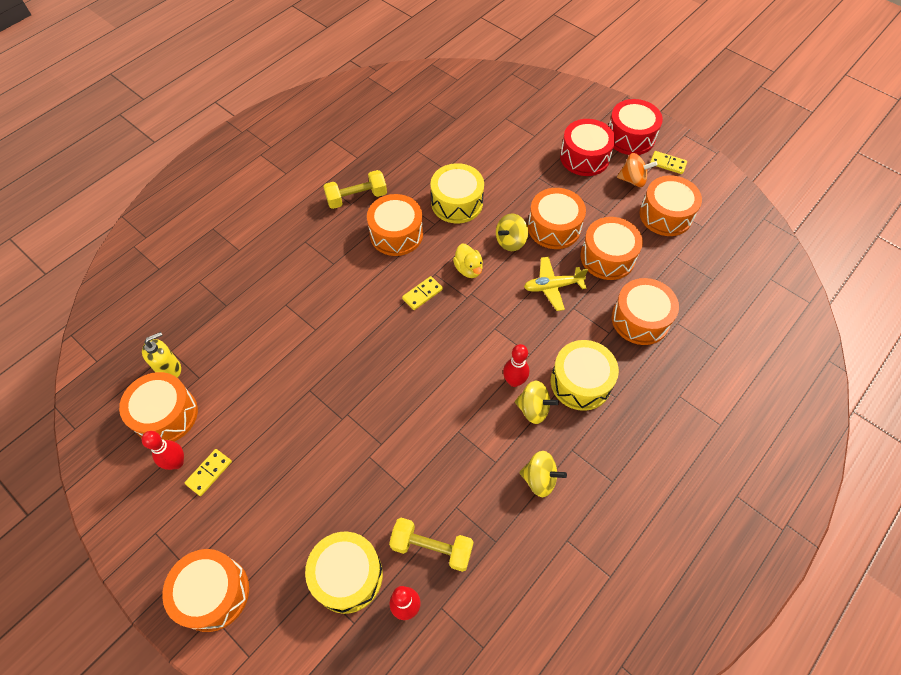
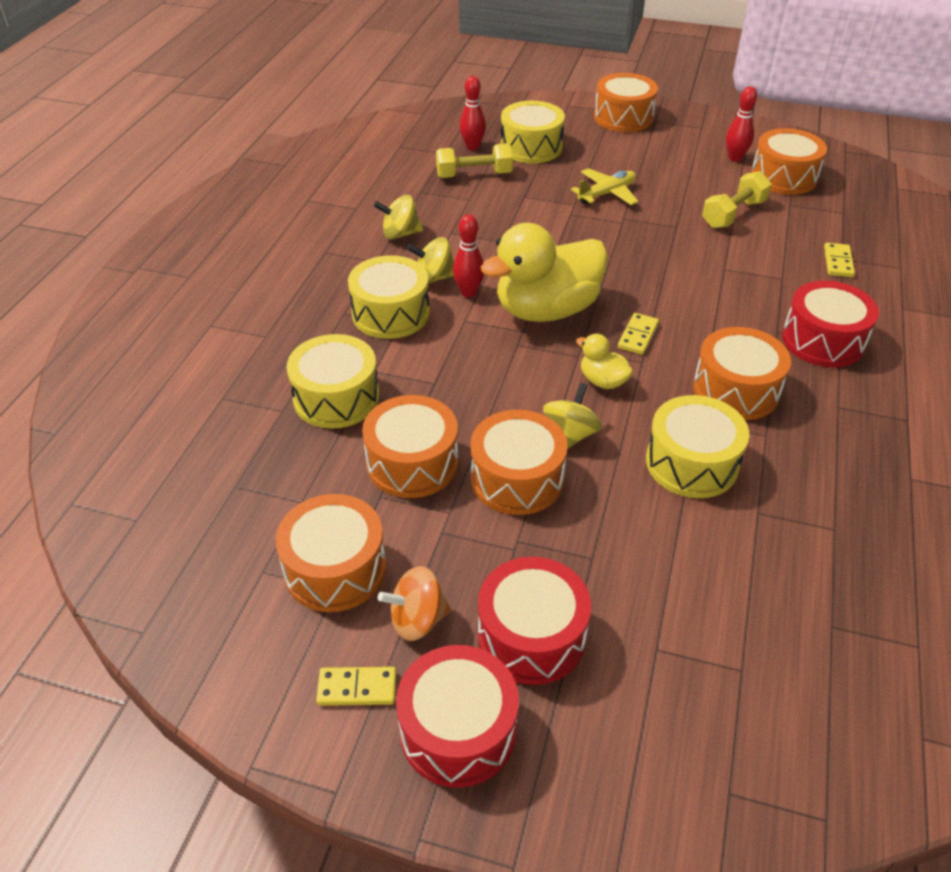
camera: 155 degrees right, 15 degrees down
yellow soap dispenser [142,332,181,378] -> none
yellow domino [185,449,232,496] -> yellow domino moved to [824,243,855,277]
yellow dumbbell [323,170,387,209] -> yellow dumbbell moved to [702,171,772,228]
yellow plane [524,257,588,311] -> yellow plane moved to [571,168,638,205]
orange drum [612,278,679,345] -> yellow drum [287,334,379,429]
none -> yellow duck [480,223,608,322]
none -> red drum [782,281,879,367]

